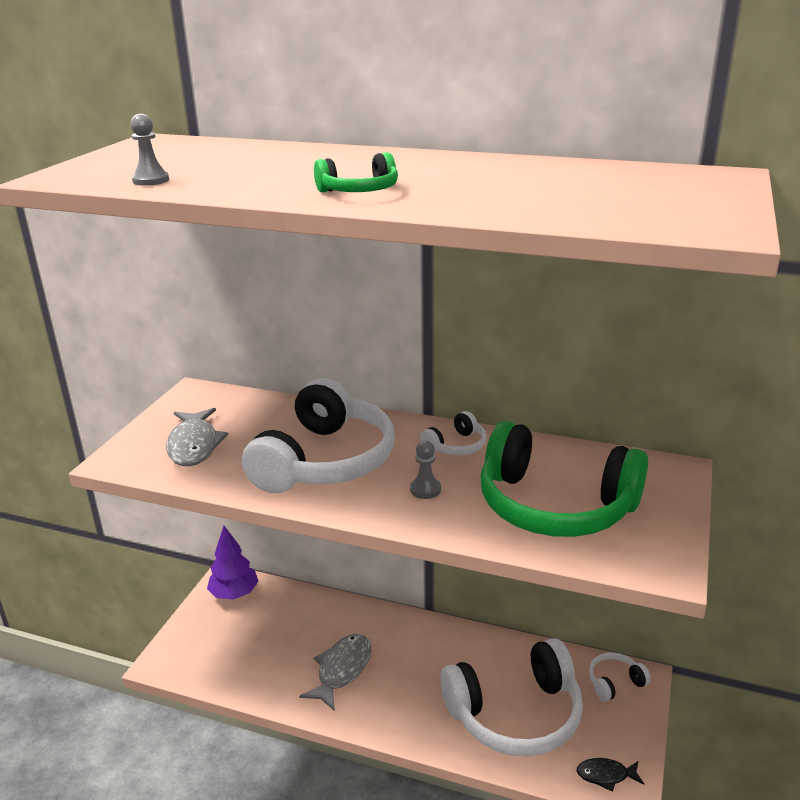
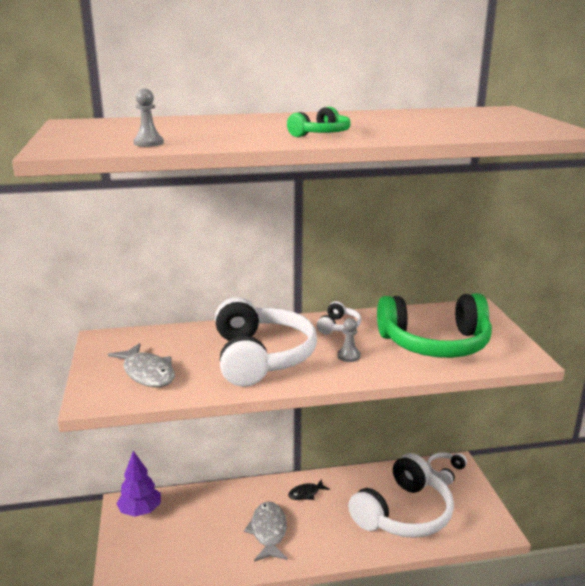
camera: 30 degrees left, 5 degrees down
black fish [577,758,644,792] -> black fish moved to [288,479,330,500]

